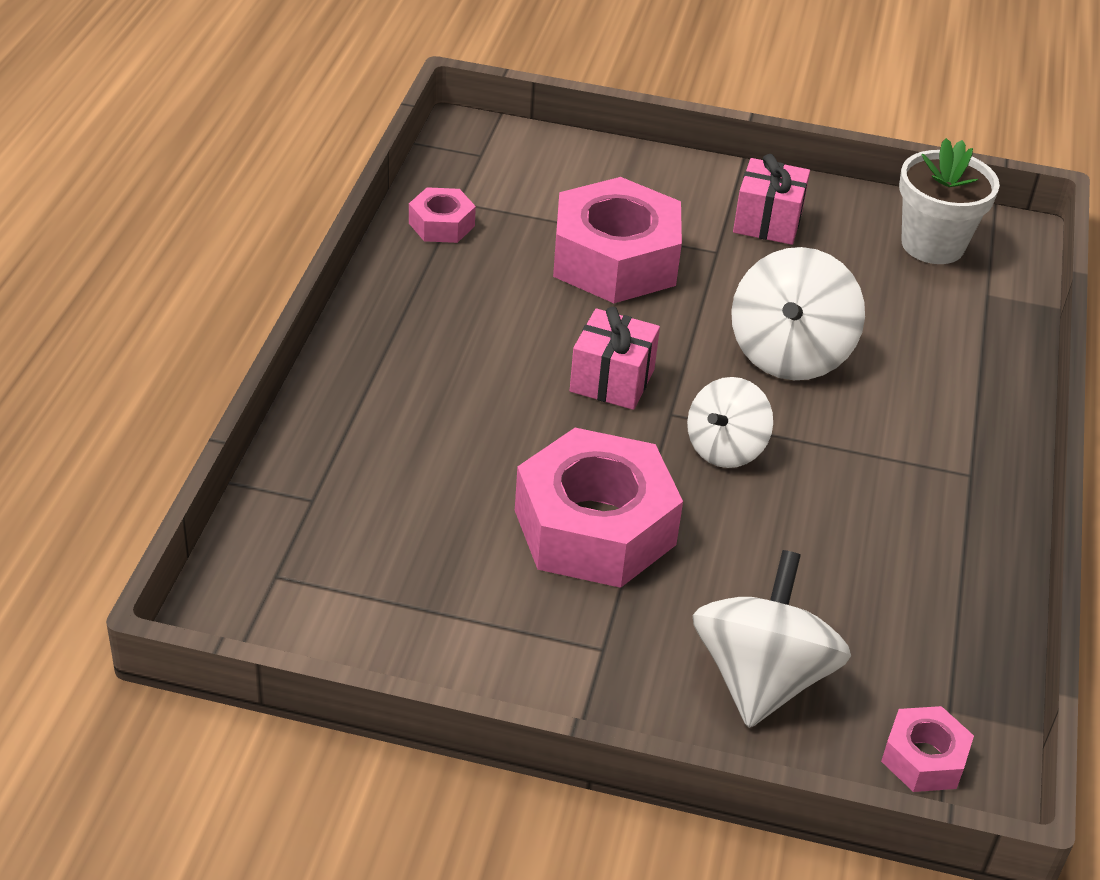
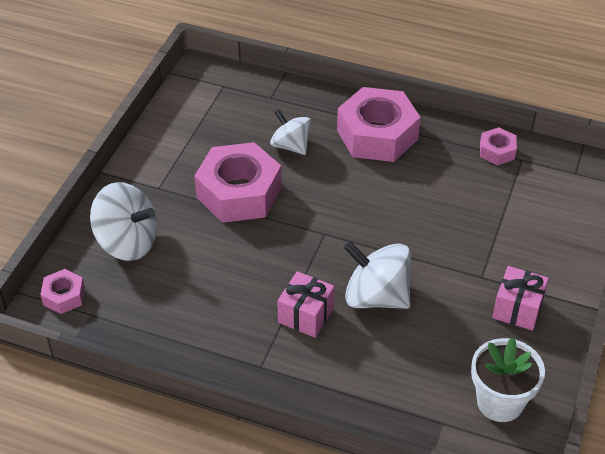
camera: 100 degrees right, 5 degrees up
pink nut [553,177,682,303] -> pink nut moved to [337,87,420,162]
pink gift [570,307,660,410] -> pink gift moved to [277,271,335,338]
white spinning top [687,377,773,468] -> white spinning top moved to [270,109,311,155]

